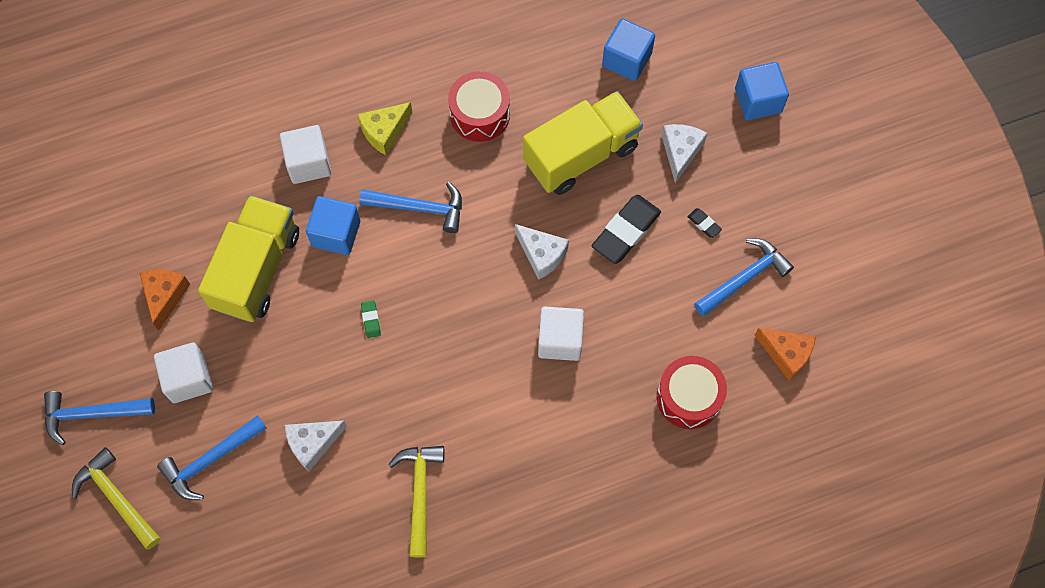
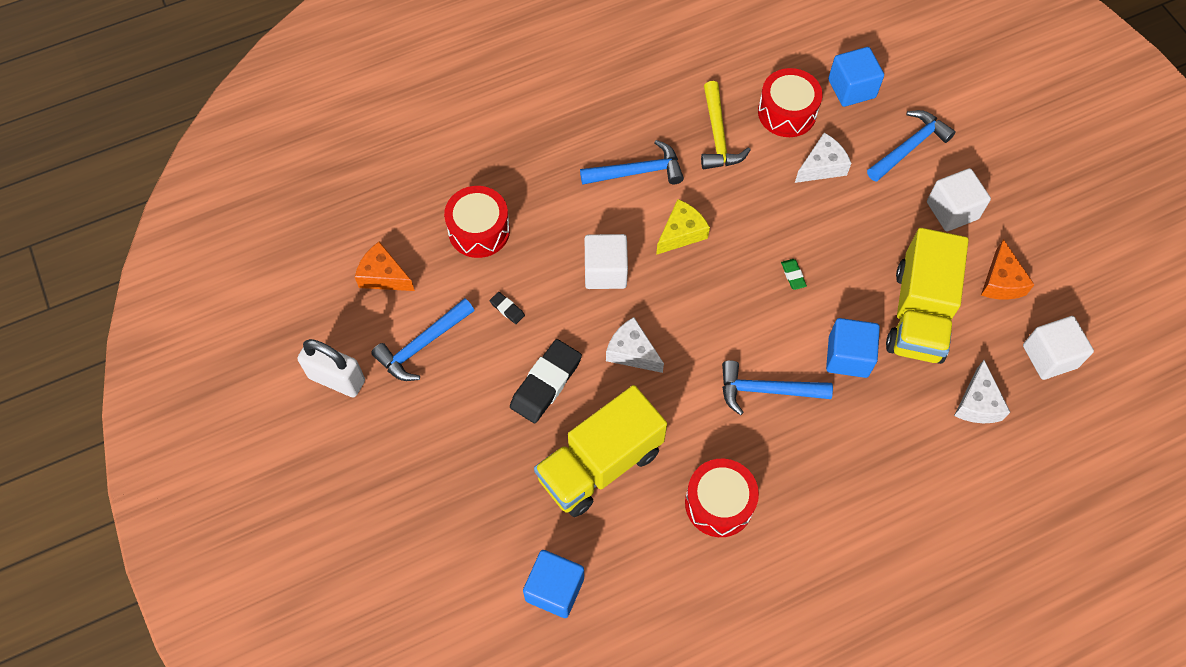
camera: 175 degrees right, 5 degrees down
blue hammer [44,391,155,445] -> blue hammer moved to [580,140,684,185]
yellow hammer [72,447,160,550] -> none
white cube [280,125,331,184] -> white cube moved to [1023,316,1094,380]
yellow cheese [358,102,412,155] -> yellow cheese moved to [656,199,710,255]
white cheese [661,124,708,183] -> white cheese moved to [954,360,1010,423]
black eraser [687,208,722,238] -> black eraser moved to [490,292,525,324]
blue cube [735,62,789,120] -> blue cube moved to [828,47,884,107]
none -> white padlock [298,339,365,397]
none -> red drum [758,68,822,137]

